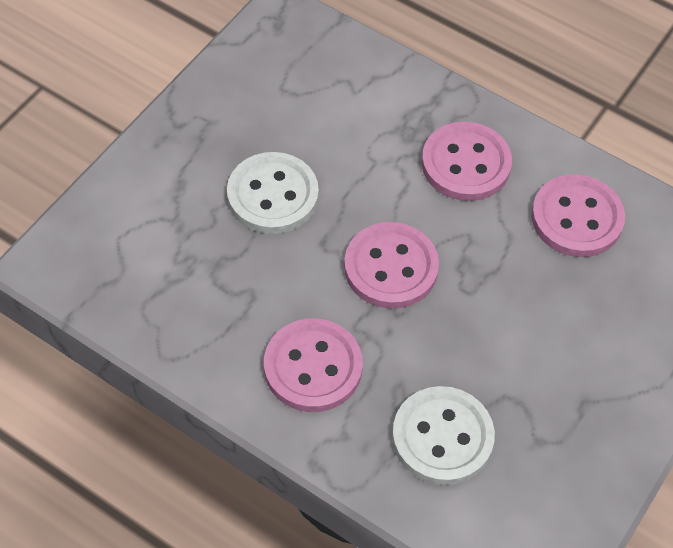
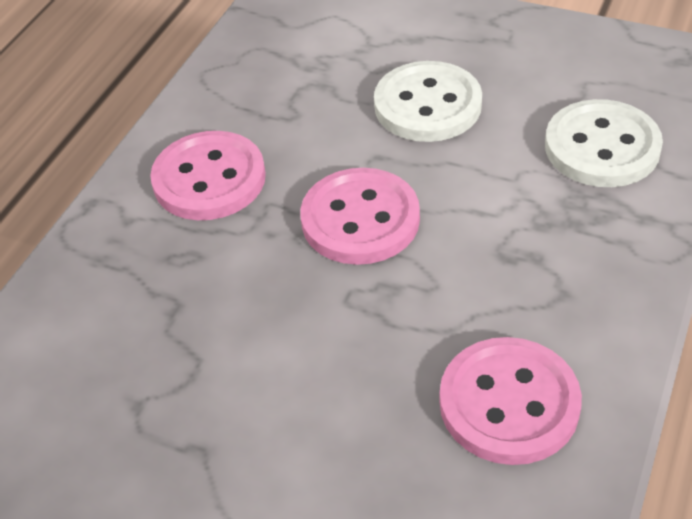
camera: 85 degrees right, 10 degrees down
white button [392,386,495,485] -> white button moved to [545,99,663,187]
pink button [422,122,512,201] -> none

